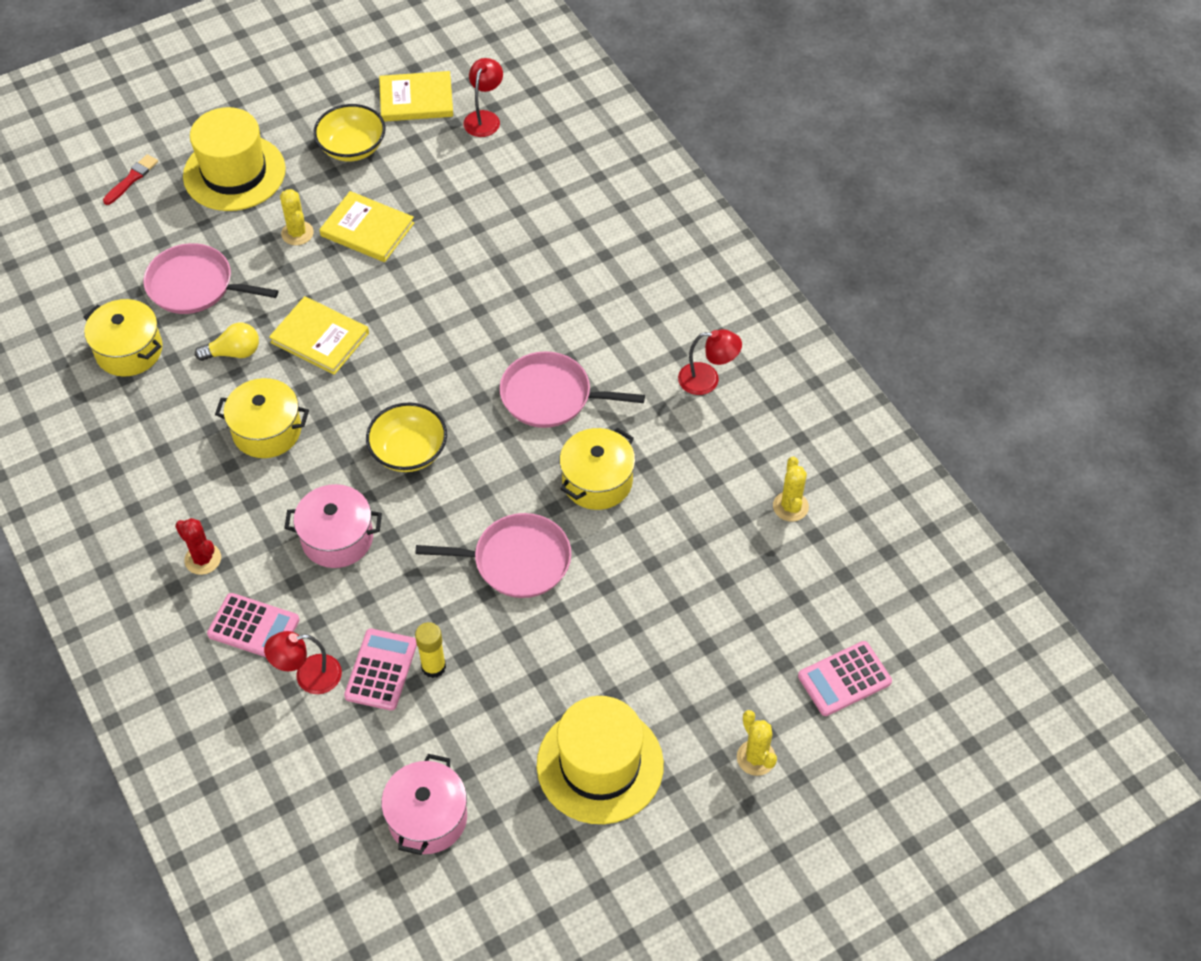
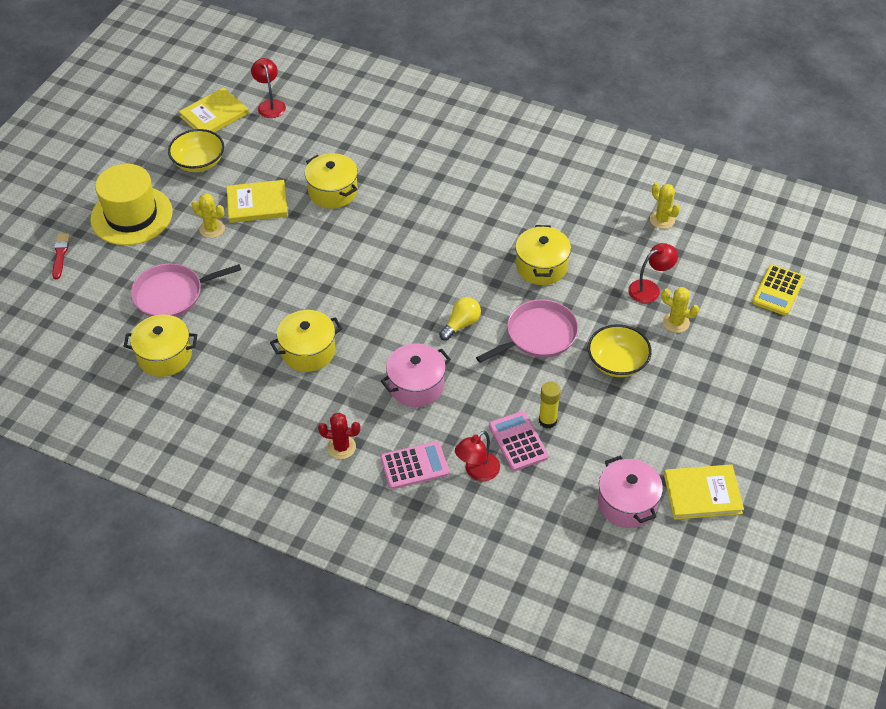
camera: 35 degrees left, 5 degrees down
yellow light bulb [195,323,259,361] -> yellow light bulb moved to [439,297,481,341]
yellow book [269,296,369,375] -> yellow book moved to [664,465,744,520]
yellow bowl [366,402,447,472] -> yellow bowl moved to [588,324,652,377]
pink pan [499,351,645,428] -> none
yellow hat [537,696,664,824] -> none
red lamp [678,329,742,395] -> red lamp moved to [628,243,678,303]
yellow cactus [737,710,777,776] -> yellow cactus moved to [662,287,699,333]
pink calculator [798,641,892,716] -> yellow calculator [752,264,805,316]
none -> yellow pot [305,153,358,209]

